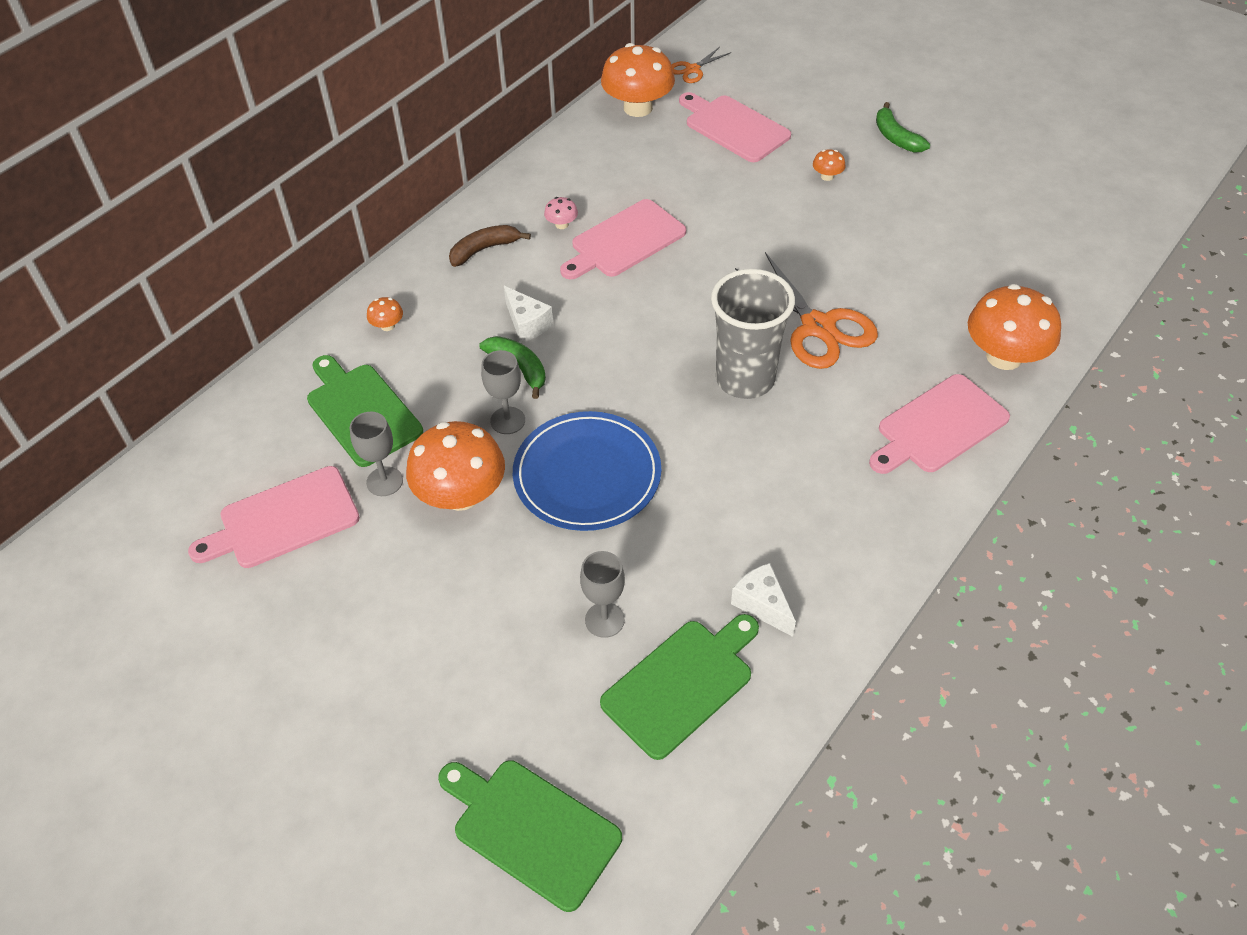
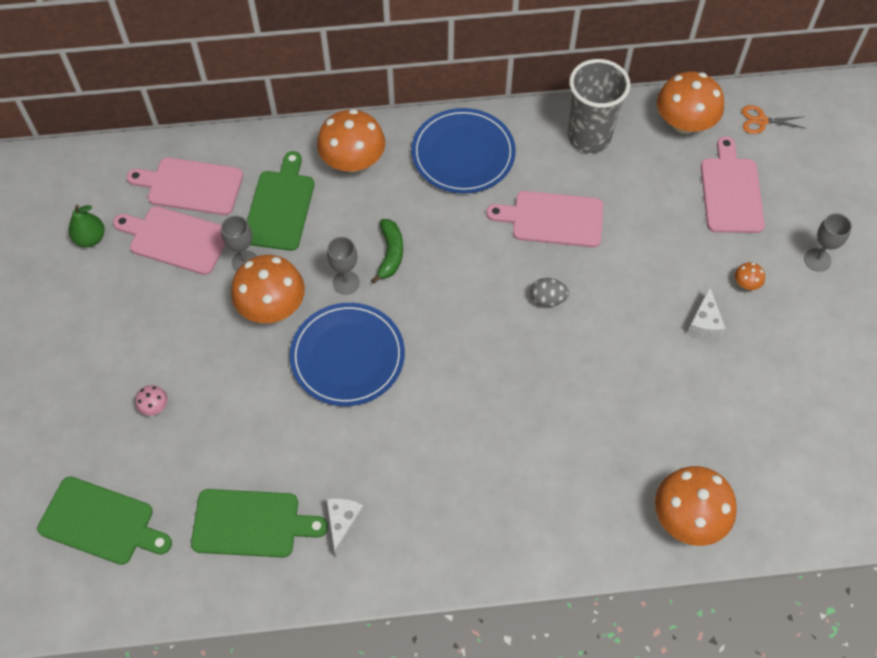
camera: 45 degrees right, 10 degrees up
orange mushroom [367,297,403,331] -> orange mushroom [317,109,385,172], size x2.38
green cutting board [438,760,622,912] -> green cutting board turned 120 degrees clockwise [37,477,172,565]
brown banana [449,225,531,267] -> blue plate [411,108,516,194]
white cheese [504,286,553,343] -> white cheese moved to [687,287,726,339]
pink mushroom [544,197,578,229] -> pink mushroom moved to [135,385,168,416]
grey goblet [580,551,625,638] -> grey goblet moved to [804,213,852,272]
grey cup [711,269,795,399] -> grey cup moved to [568,59,631,153]
orange scissors [735,252,878,369] -> none
pink cutting board [869,374,1010,474] -> pink cutting board moved to [126,157,243,215]
green banana [876,102,930,153] -> none
none -> green pear [69,205,105,247]
none -> grey egg [530,278,569,307]

